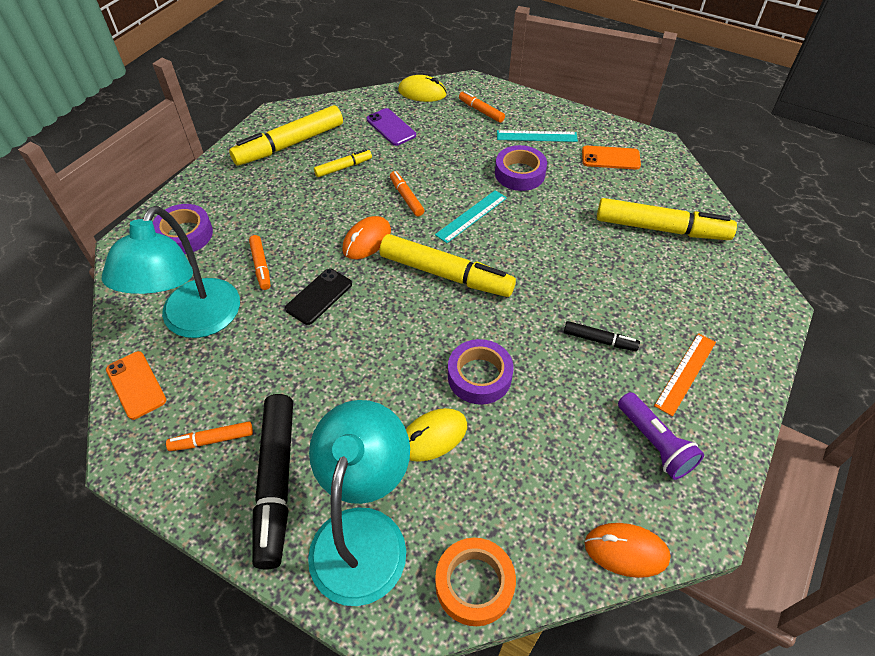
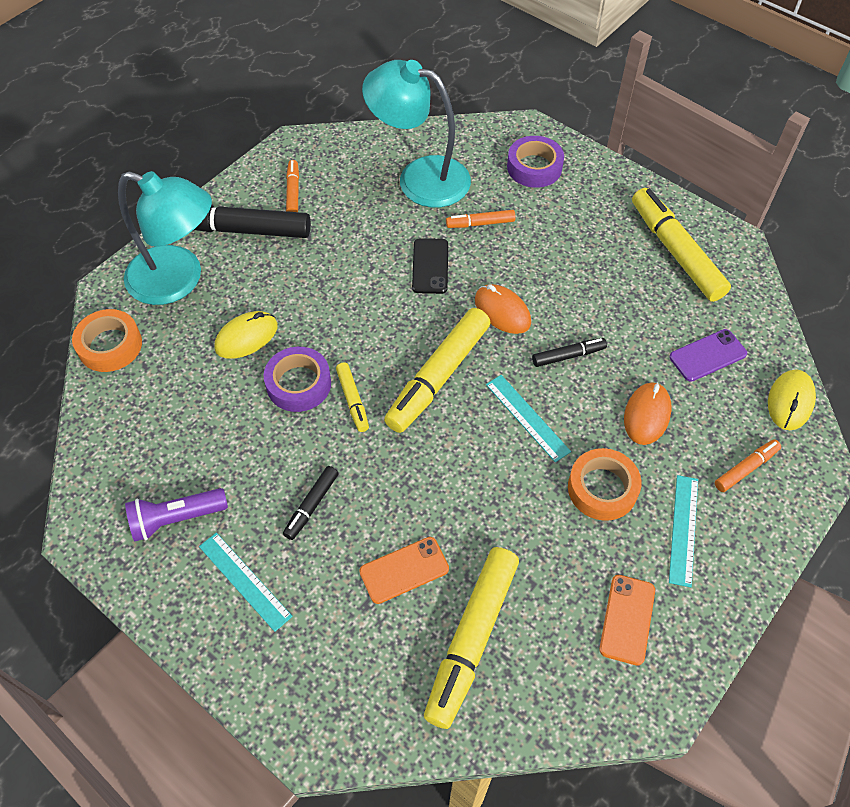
camera: 100 degrees right, 5 degrees up
orange phone [106,351,166,420] -> orange phone moved to [359,537,449,604]
black phone [285,268,352,325] -> black phone turned 45 degrees clockwise [412,238,448,294]
yellow marker [314,149,372,177] -> yellow marker moved to [336,363,369,432]
orange marker [390,171,424,216] -> black marker [532,338,607,367]
yellow mouse [406,408,467,462] -> yellow mouse turned 75 degrees clockwise [214,311,278,359]
purple tape [495,145,547,191] -> orange tape [568,448,642,521]
orange mouse [585,523,671,578] -> orange mouse moved to [624,382,672,445]
orange ruler [654,333,716,416] -> turquoise ruler [199,532,293,632]

